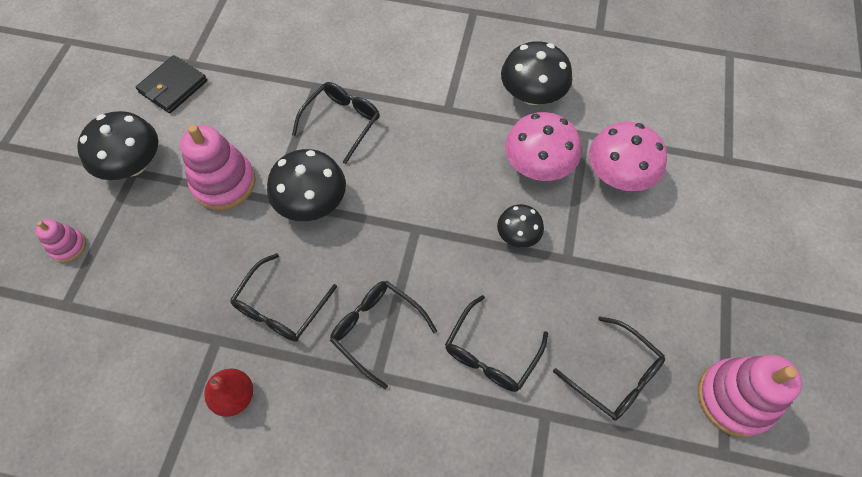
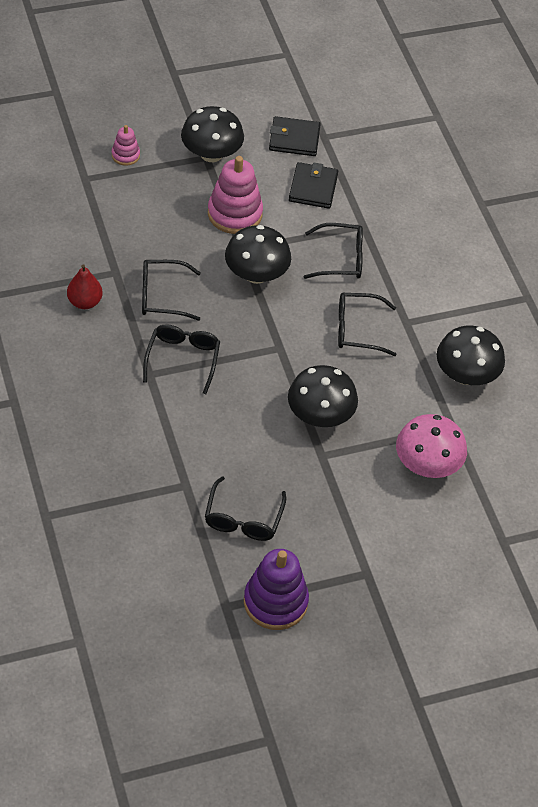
camera: 55 degrees right, 10 degrees down
black glasses [445,295,548,392] -> black glasses moved to [338,293,397,356]
black mushroom [497,204,544,248] -> black mushroom [288,365,358,427], size x1.70
pink mushroom [505,112,581,181] -> none
pink stacking toy [698,355,802,437] -> purple stacking toy [244,549,309,630]
none -> black wallet [289,162,338,209]

